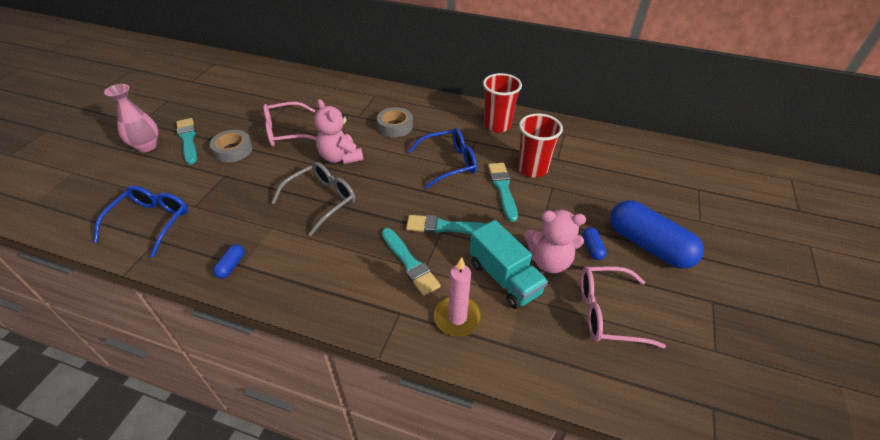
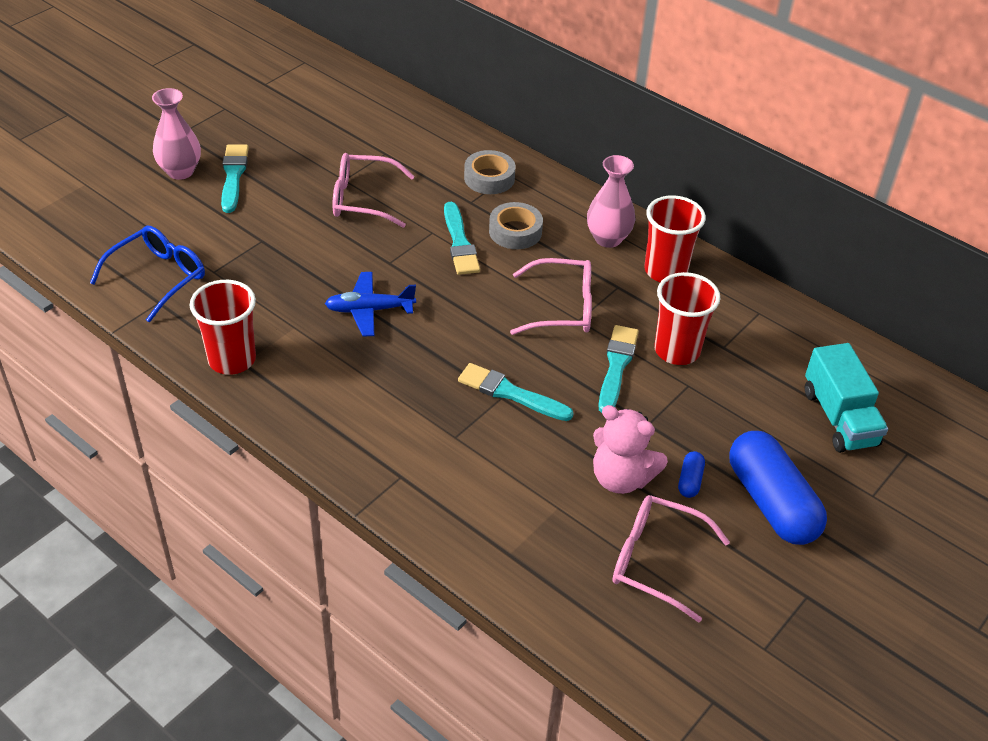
camera: 20 degrees right, 0 degrees up
grey tape [210,130,252,162] -> grey tape moved to [464,150,516,194]
blue capsule [213,244,245,279] -> red cup [190,280,256,375]
grey glasses [271,162,355,236] -> blue plane [325,272,416,337]
pink teddy bear [314,99,363,164] -> none
turquoise brush [382,228,441,296] -> turquoise brush moved to [444,202,480,275]
blue glasses [408,128,477,189] -> pink glasses [510,258,592,335]
pink candle [434,257,482,337] -> none
turquoise truck [470,220,548,309] -> turquoise truck moved to [805,343,888,453]
none -> pink vase [587,155,635,248]

